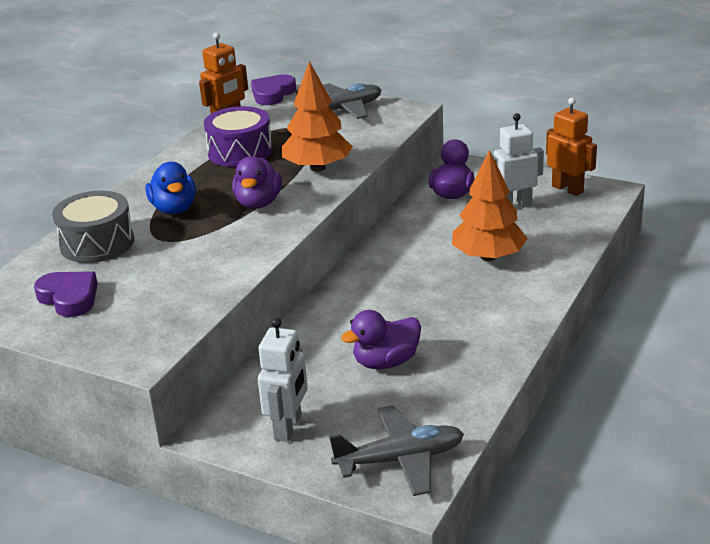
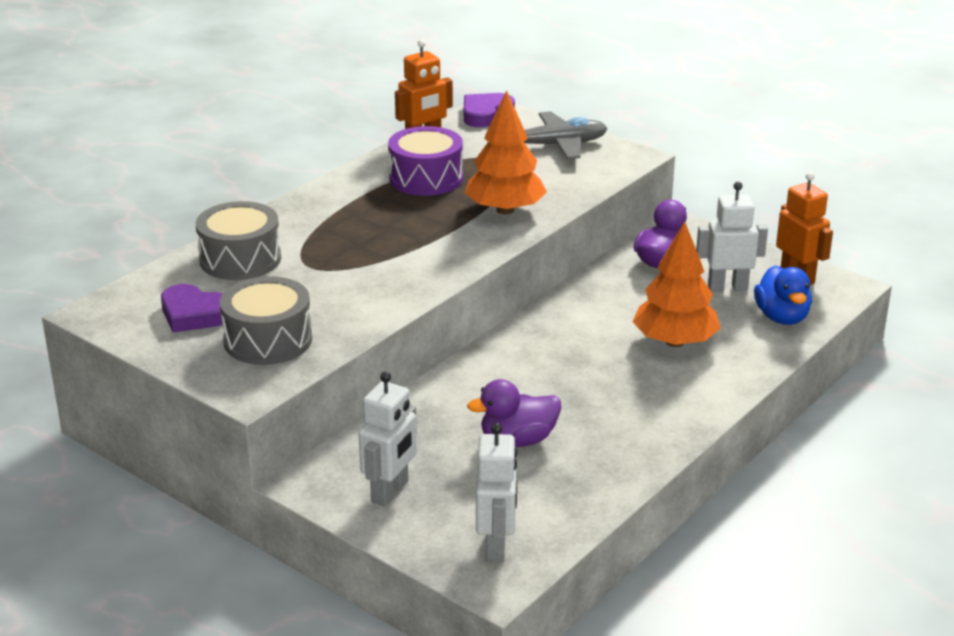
camera: 10 degrees right, 0 degrees up
purple heart [34,271,98,317] -> purple heart turned 150 degrees clockwise [161,284,223,332]
blue duck [146,162,196,214] -> blue duck moved to [754,265,812,325]
purple duck [232,156,282,209] -> none
grey plane [329,405,464,496] -> white robot [476,423,517,562]
none -> grey drum [220,276,312,365]

